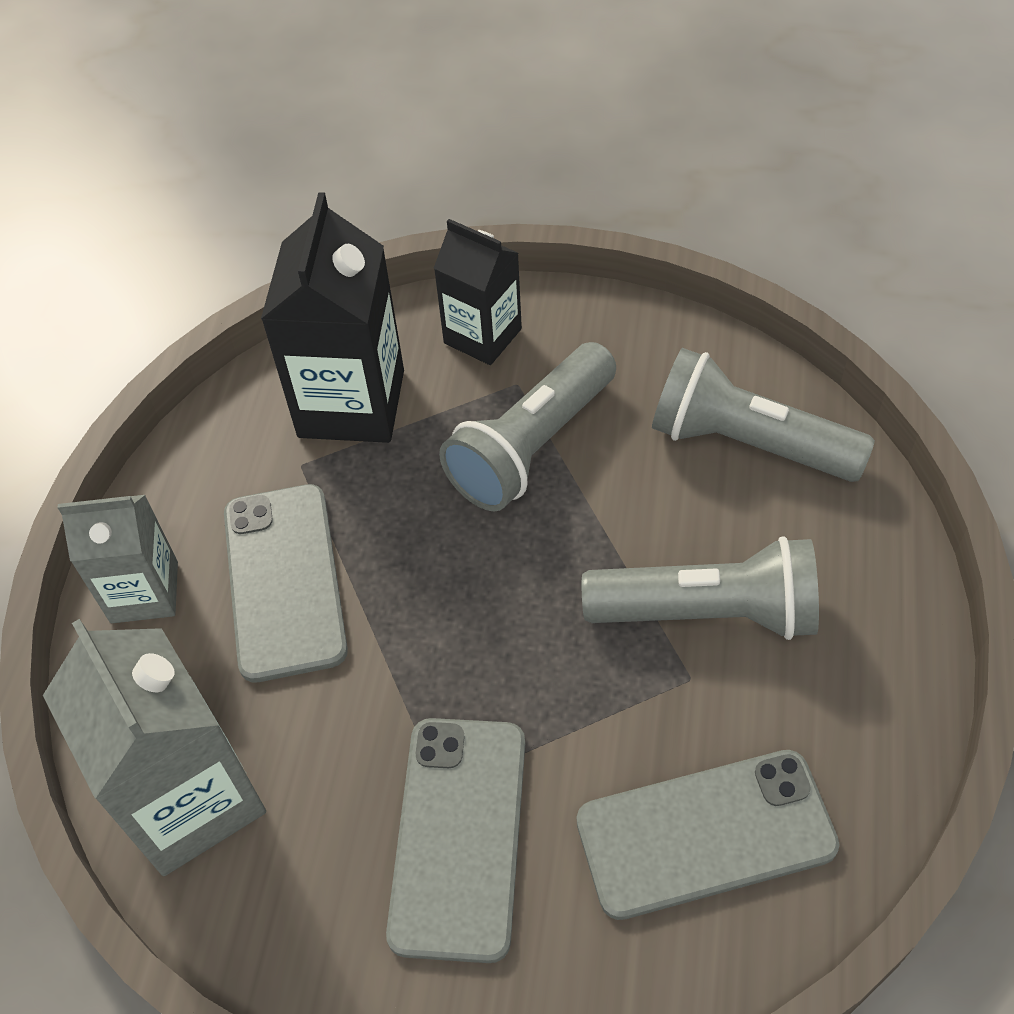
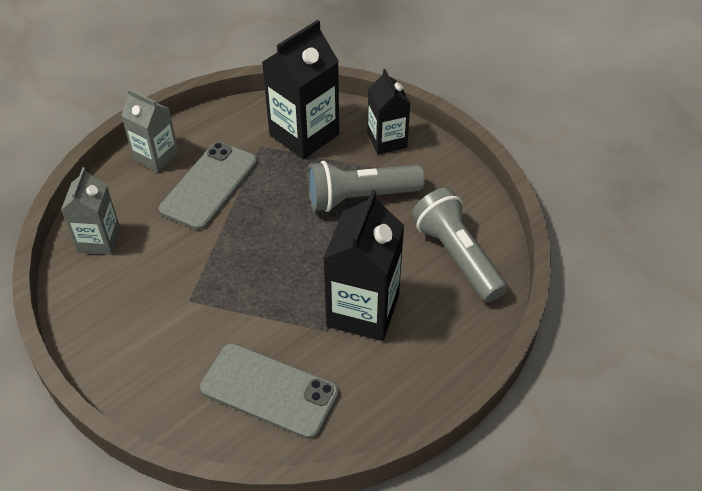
camera: 35 degrees right, 5 degrees down
grey carton [43,619,266,876] -> grey carton [61,167,120,255], size x0.63
grey phone [386,718,525,963] -> none
grey flashlight [582,536,819,640] -> black carton [323,190,404,341]

